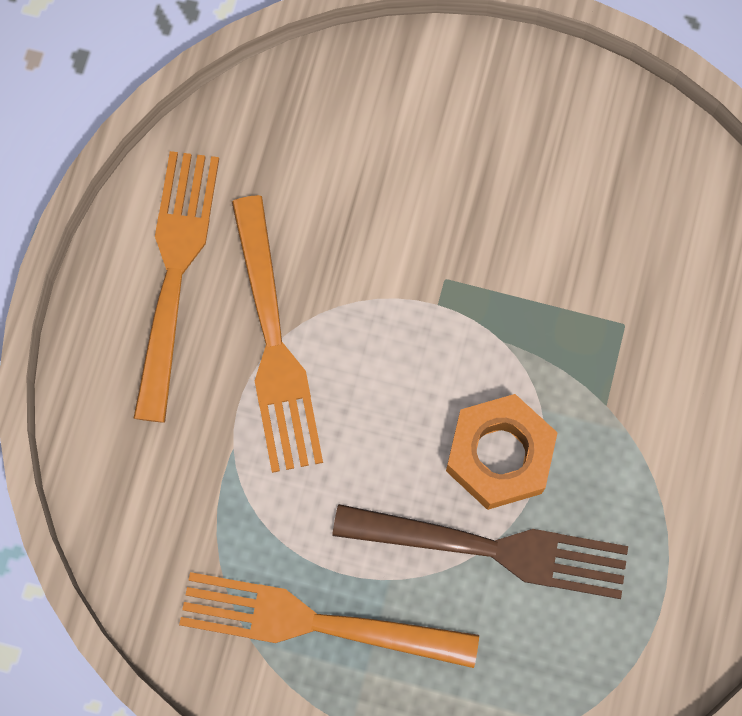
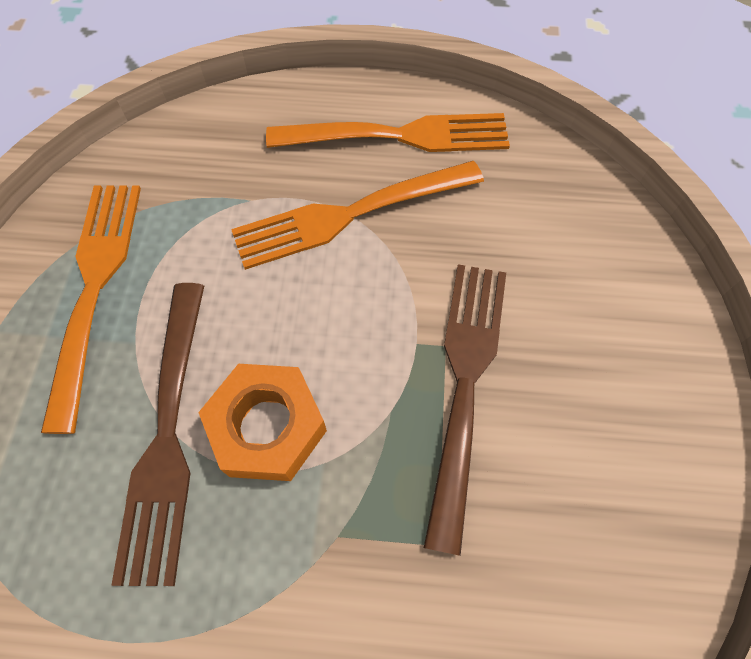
camera: 80 degrees right, 10 degrees down
none -> brown fork [424,264,506,556]

